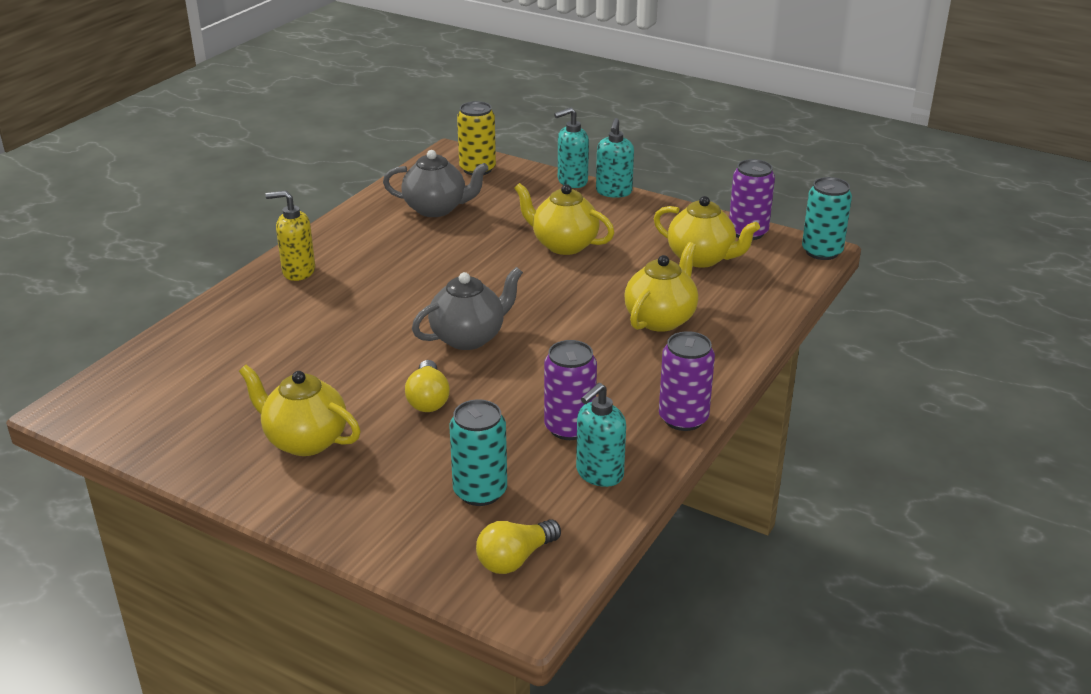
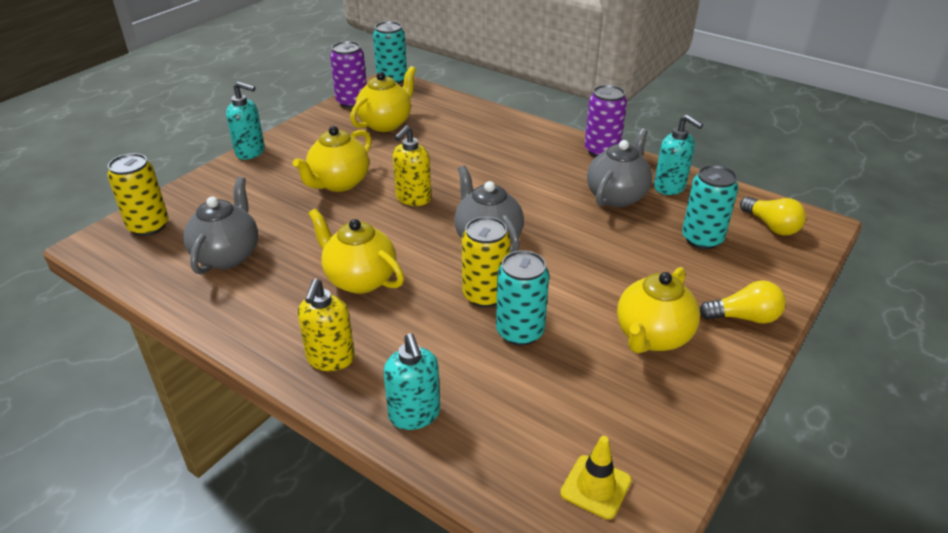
camera: 85 degrees left, 5 degrees up
yellow light bulb [405,360,450,412] -> yellow light bulb moved to [700,280,786,324]
purple can [544,340,597,440] -> grey teapot [587,129,652,207]
turquoise soap dispenser [554,107,589,188] -> turquoise soap dispenser moved to [383,333,440,430]
yellow teapot [624,242,698,332] -> yellow teapot moved to [308,209,404,294]
none -> yellow soap dispenser [393,125,431,206]
none -> yellow can [462,216,511,307]
none -> turquoise can [496,250,549,345]
none -> yellow traffic cone [560,436,632,520]

